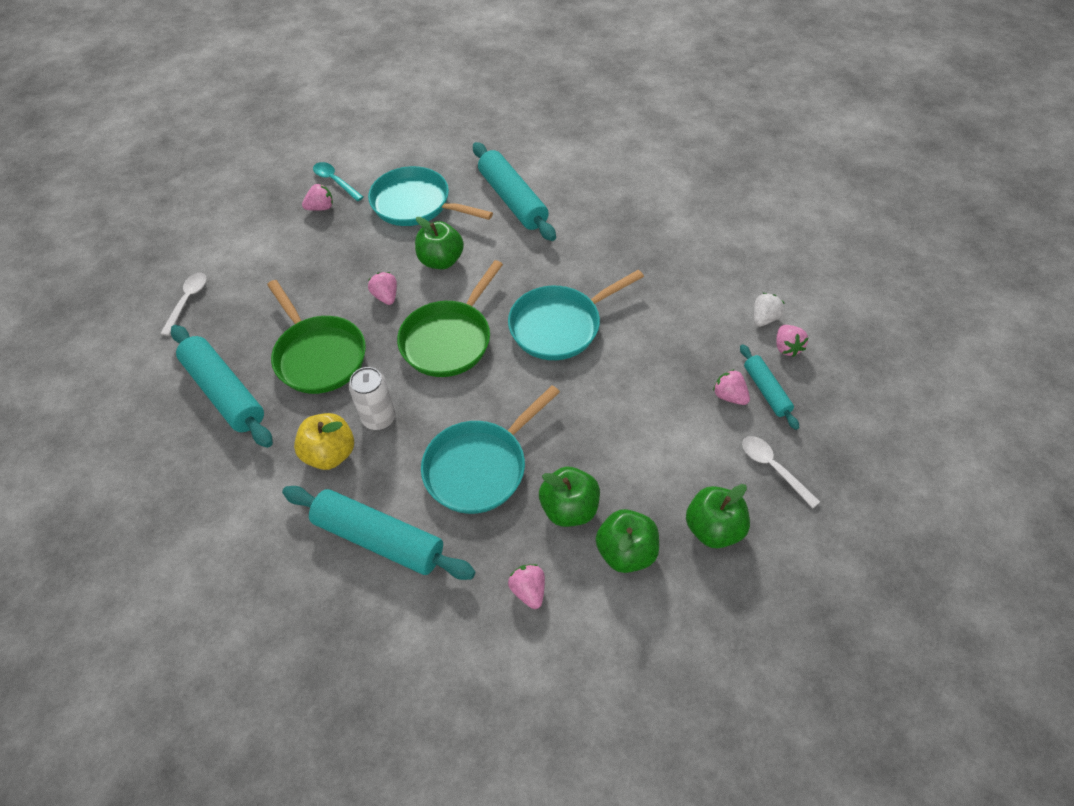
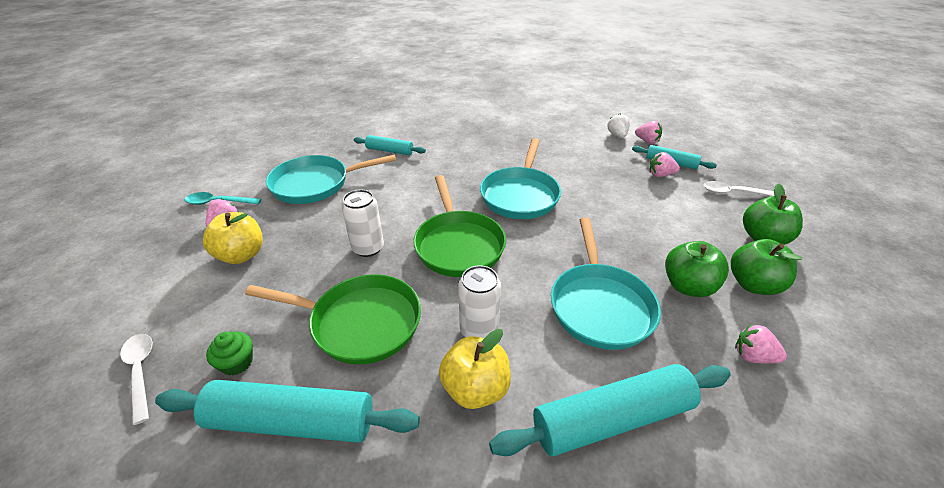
camera: 45 degrees left, 15 degrees down
pink strawberry [368,272,397,305] -> white can [342,190,384,257]
green apple [415,217,464,269] -> none
turquoise rolling pin [473,142,556,241] -> turquoise rolling pin [354,135,426,155], size x0.55
none -> yellow apple [203,212,263,264]
none -> green cupcake [206,332,253,375]

